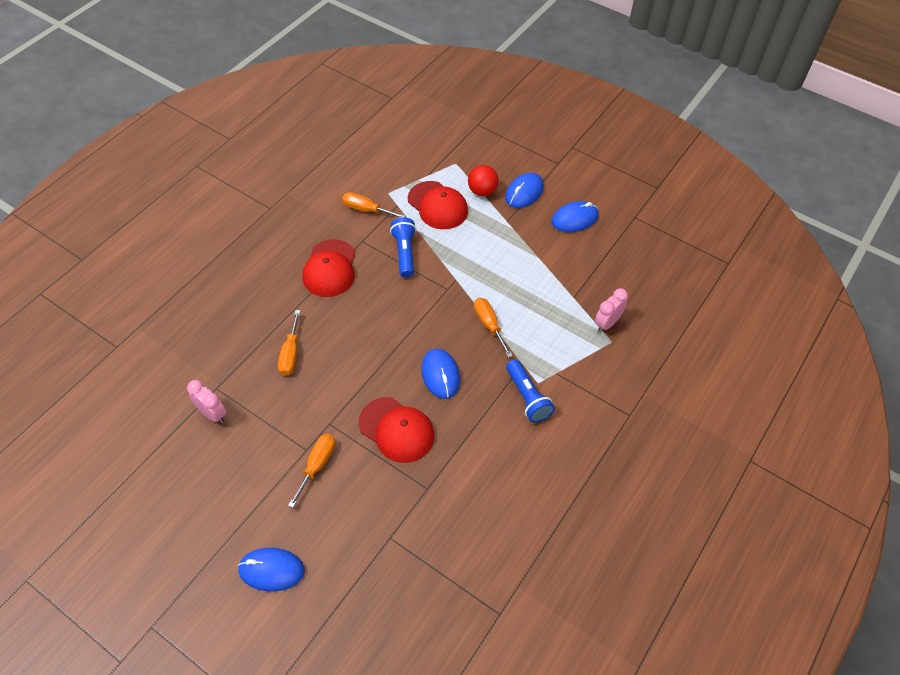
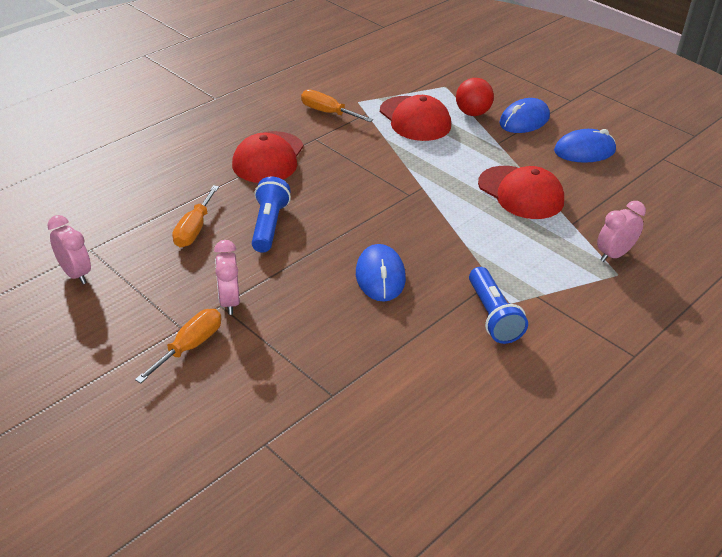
camera: 10 degrees right, 15 degrees down
blue mouse [238,548,305,592] -> none
red cap [359,397,434,463] -> red cap moved to [478,166,564,219]
blue flashlight [390,217,416,278] -> blue flashlight moved to [252,177,291,253]
orange screwdriver [474,298,513,358] -> none
none -> pink clock [214,240,240,315]

